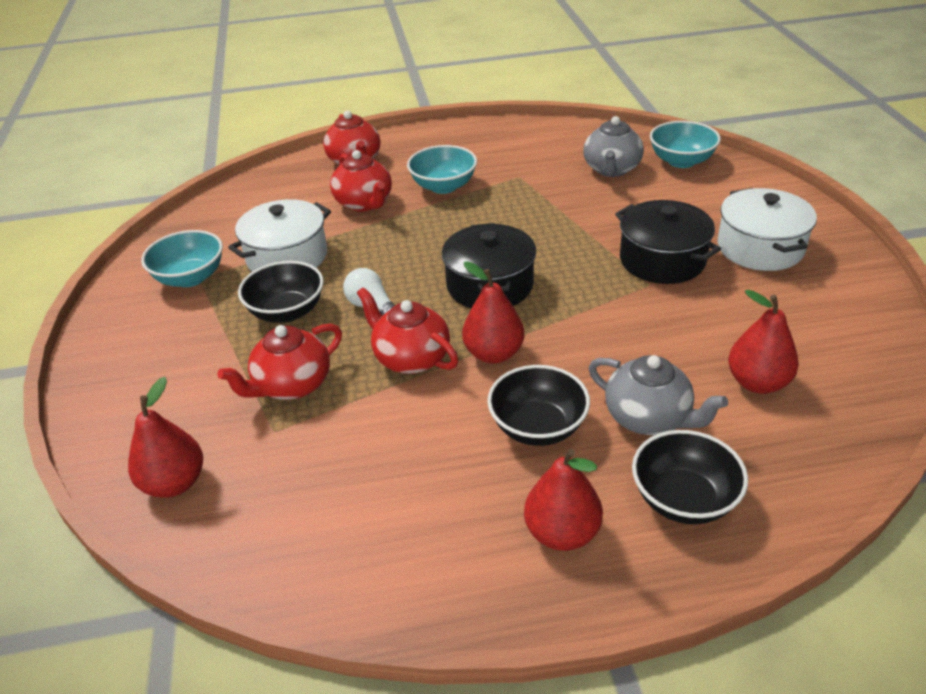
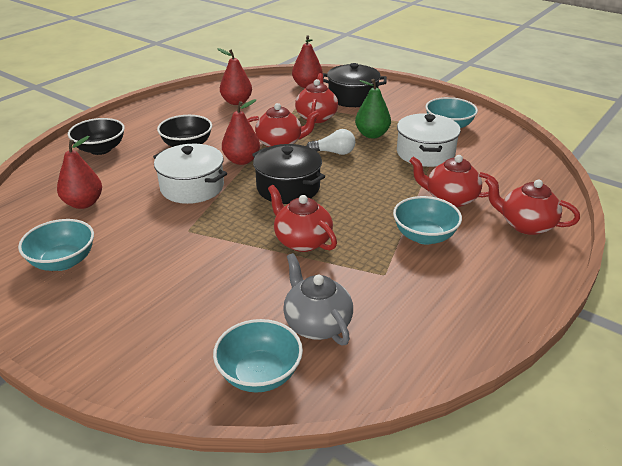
camera: 135 degrees right, 5 degrees down
black bowl [238,261,324,323] -> green pear [355,79,391,138]
red pear [524,449,603,551] -> red pear moved to [217,48,252,105]
grey teapot [588,355,728,435] -> none
black pot [615,200,721,284] -> black pot moved to [322,63,387,107]
white pot [718,188,817,271] -> white pot moved to [153,144,227,204]
none -> turquoise bowl [18,219,94,271]
none -> red teapot [268,185,337,252]

